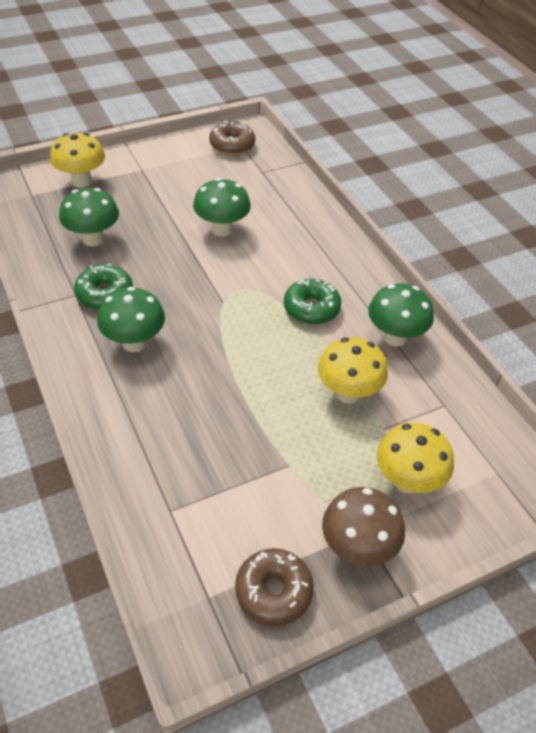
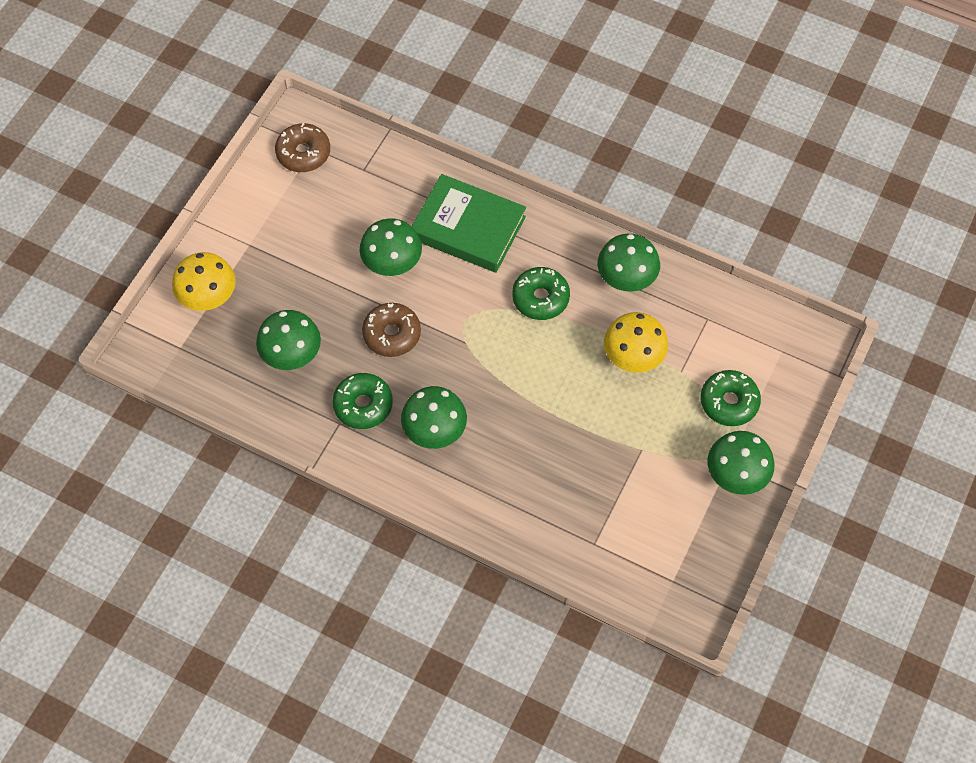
camera: 35 degrees left, 15 degrees up
brown donut [235,548,314,626] -> brown donut moved to [362,303,421,357]
brown mushroom [322,487,405,567] -> green mushroom [707,431,774,495]
yellow mushroom [377,422,454,494] -> green donut [700,370,761,426]
none -> green book [412,174,526,273]

